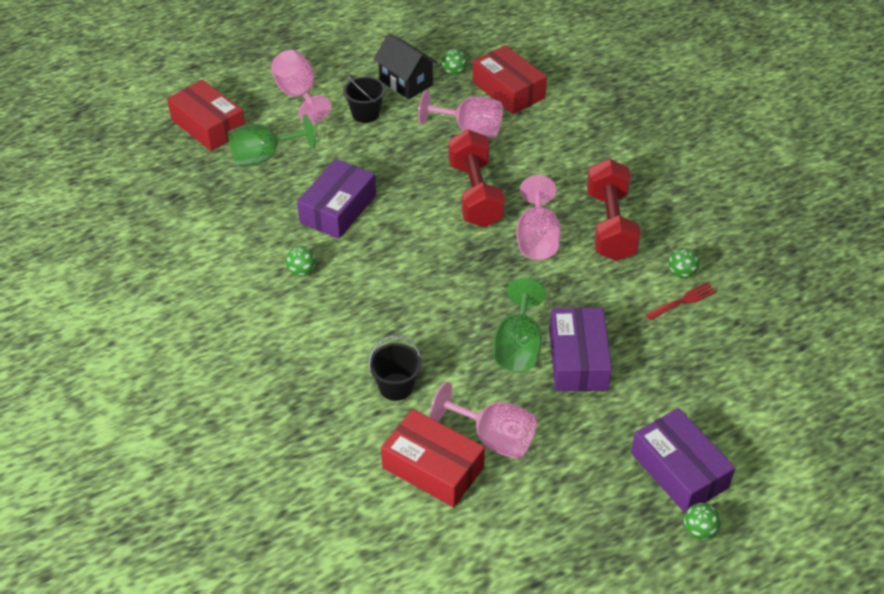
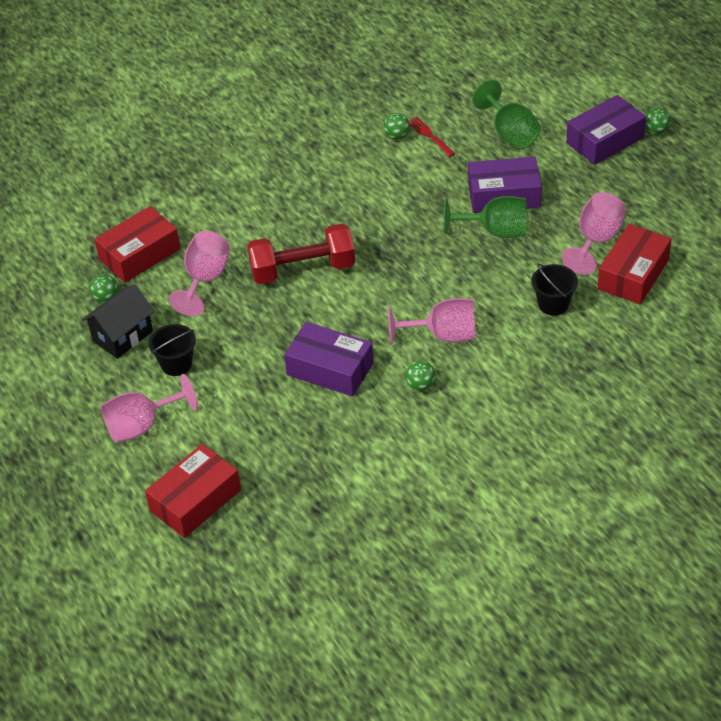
camera: 90 degrees left, 0 degrees up
green goblet [228,114,316,167] -> green goblet moved to [472,80,540,149]
pink goblet [516,175,561,260] -> pink goblet moved to [388,298,476,344]
red dumbbell [587,159,641,261] -> none

